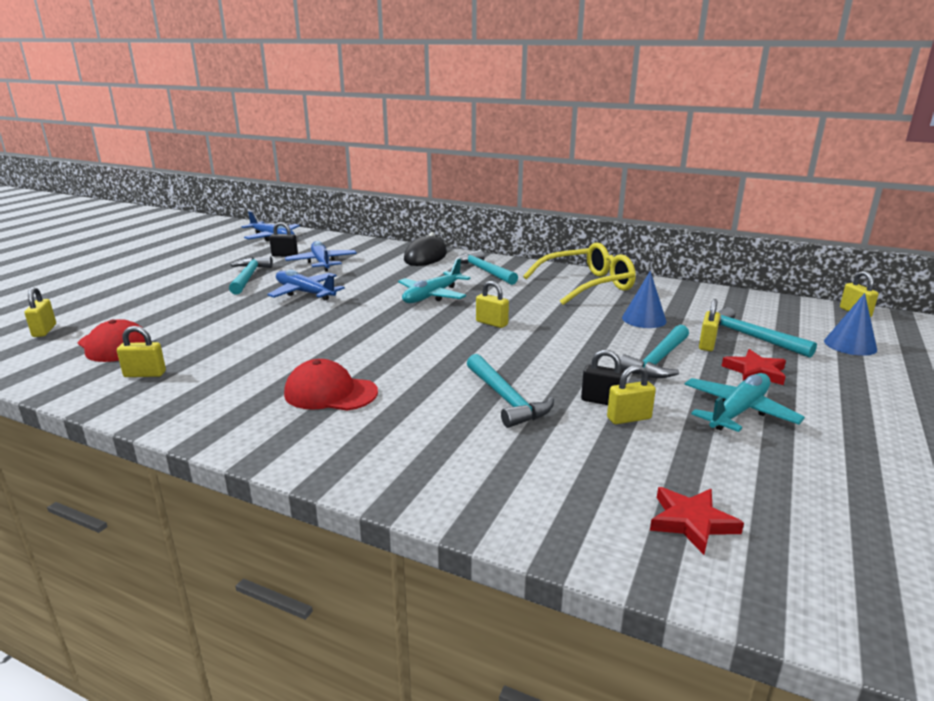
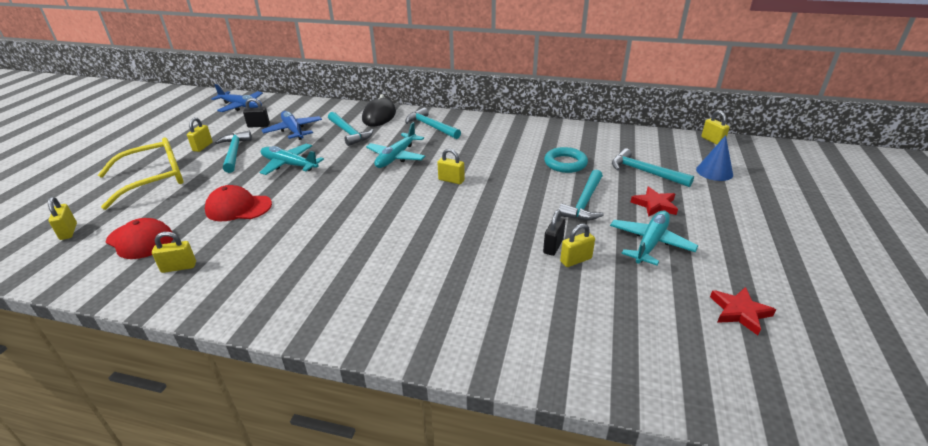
camera: 10 degrees left, 10 degrees up
blue plane [267,270,345,300] -> turquoise plane [259,144,324,175]
red cap [284,359,378,411] -> red cap moved to [205,185,272,221]
turquoise hammer [467,354,554,428] -> turquoise hammer moved to [328,112,374,146]
yellow glasses [523,242,636,305] -> yellow glasses moved to [98,137,184,210]
black padlock [581,350,627,405] -> black padlock turned 75 degrees counterclockwise [543,210,565,256]
blue cone [622,271,667,328] -> turquoise ring [544,147,588,173]
red star [650,487,744,555] -> red star moved to [710,287,776,335]
yellow padlock [699,299,720,351] -> yellow padlock moved to [187,117,213,152]

